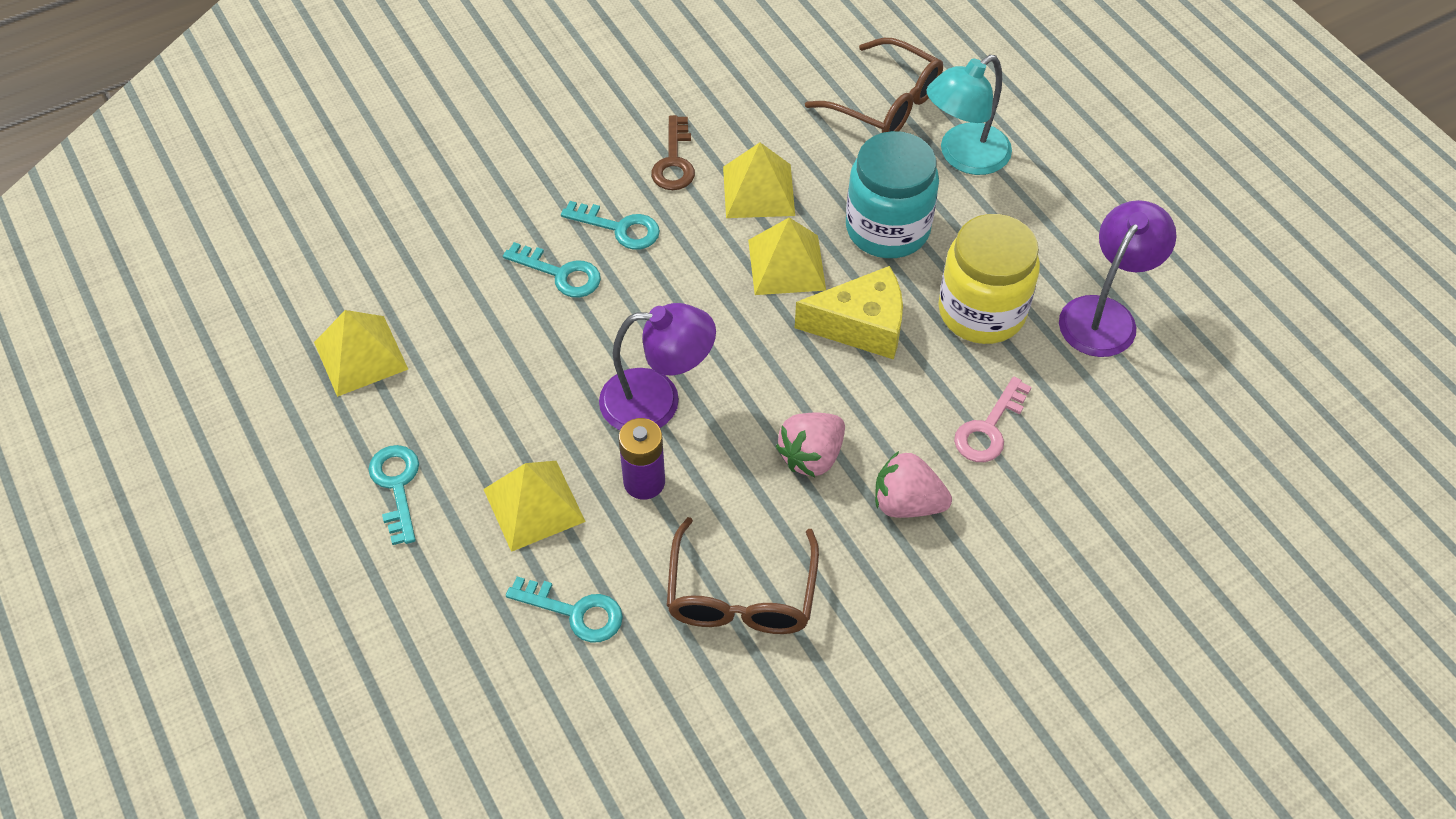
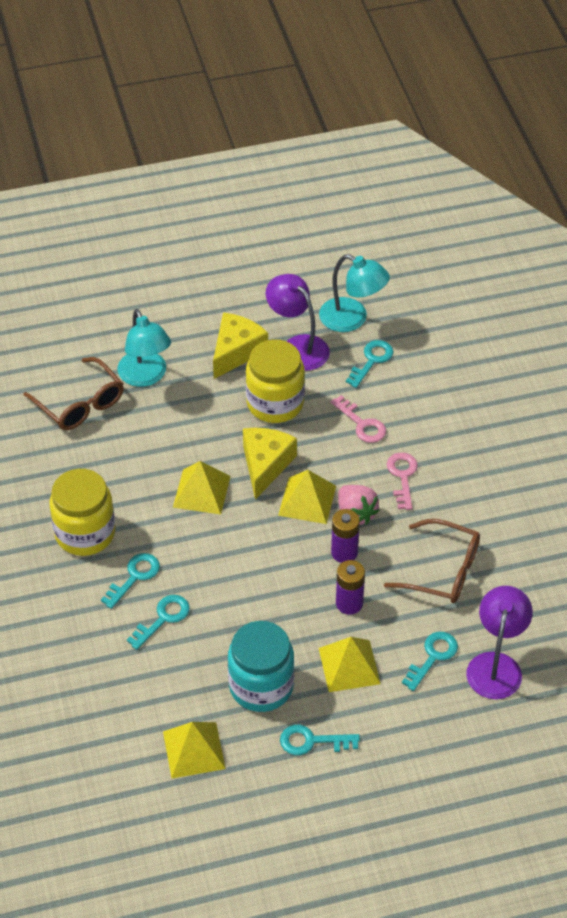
camera: 75 degrees left, 5 degrees down
purple lamp [599,303,716,430] -> purple lamp moved to [466,586,533,699]
brown key [651,115,695,190] -> yellow jar [50,469,115,556]
yellow pyramid [723,143,795,218] -> yellow pyramid moved to [278,470,336,524]
brown glasses [805,38,943,133] -> brown glasses turned 90 degrees clockwise [24,357,124,430]
turquoise jar [846,131,939,258] -> turquoise jar moved to [228,621,294,712]
pink strawberry [875,451,952,518] -> pink key [387,452,418,510]
none -> yellow cheese [213,312,268,379]
none -> turquoise lamp [319,254,390,332]
none -> purple battery [331,509,360,563]
none -> turquoise key [346,340,393,388]

